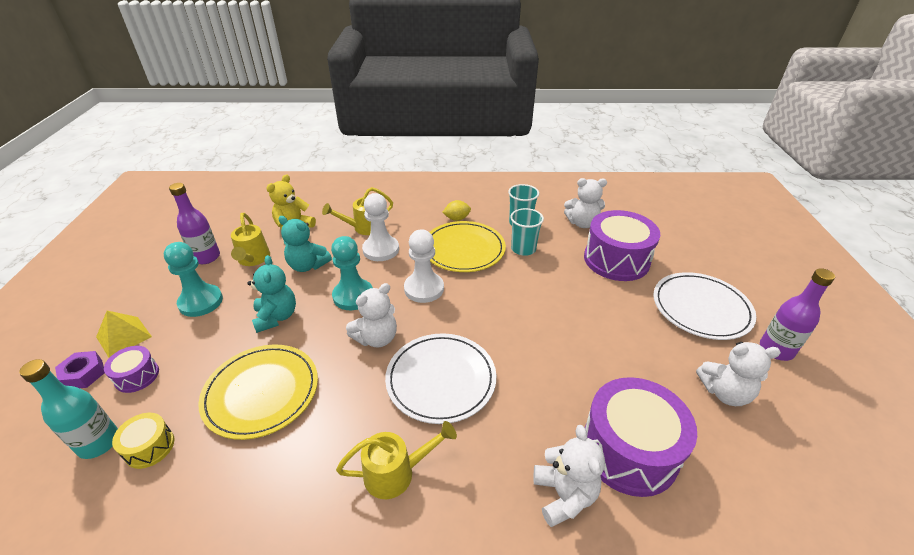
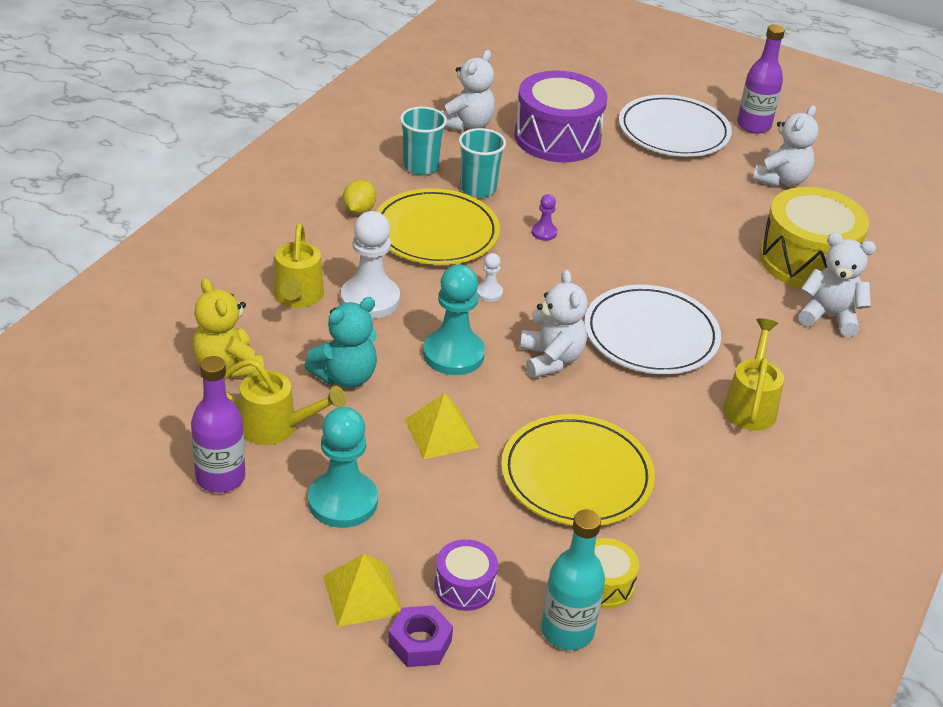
camera: 65 degrees left, 0 degrees up
turquoise teddy bear [248,255,296,333] -> yellow pyramid [405,393,479,459]
white pawn [404,229,444,303] -> white pawn [477,253,503,302], size x0.47
purple drum [585,377,697,497] -> yellow drum [759,187,869,289]
none -> purple pawn [532,194,557,241]

